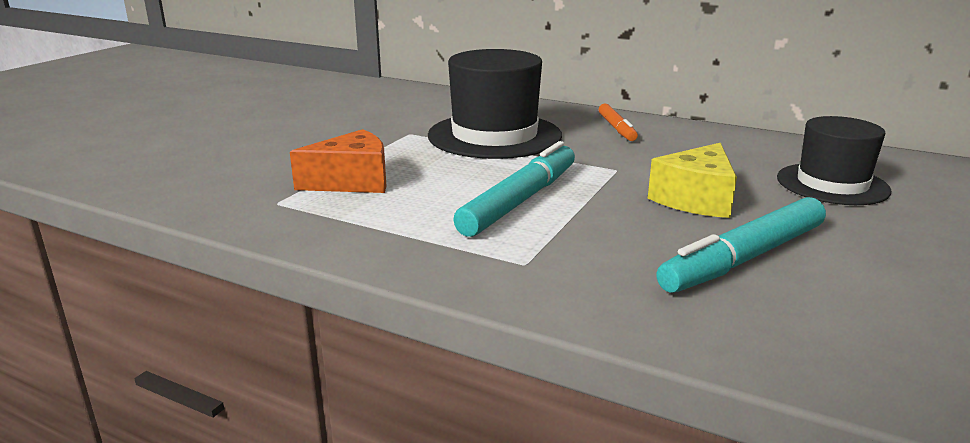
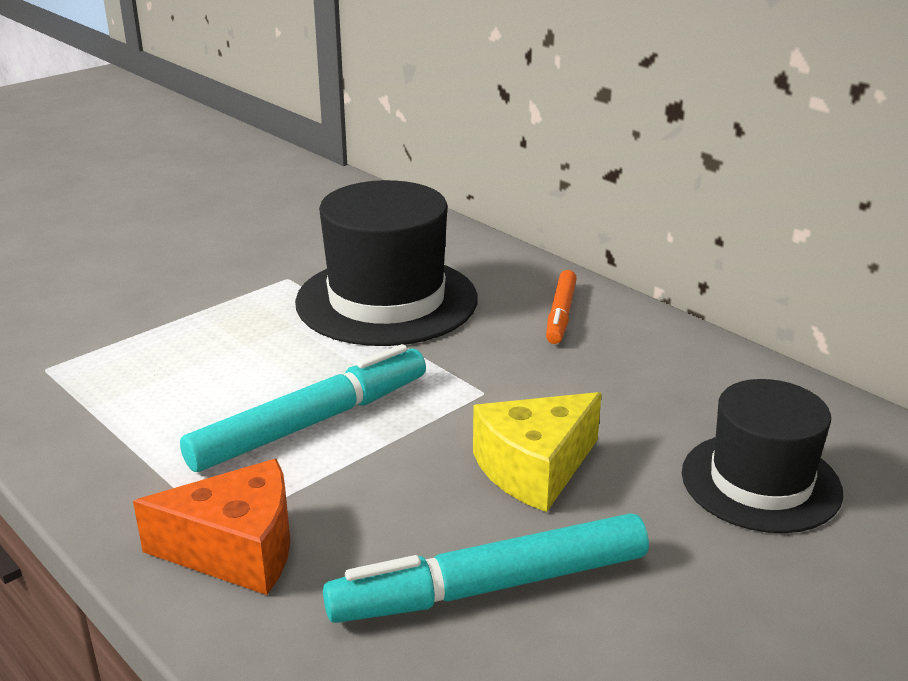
camera: 20 degrees right, 5 degrees up
orange cheese [290,129,387,193] -> orange cheese moved to [133,459,290,595]

